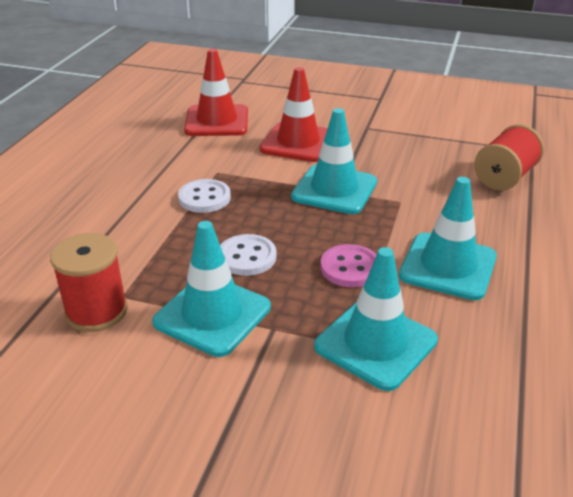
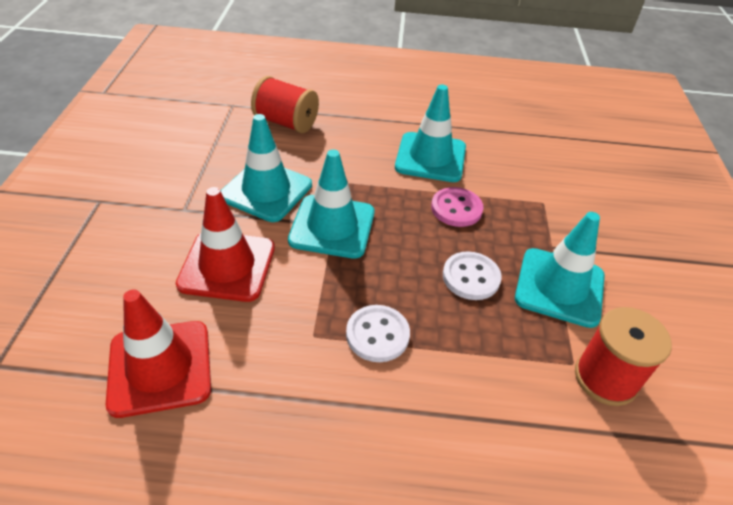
camera: 105 degrees left, 10 degrees up
turquoise traffic cone [314,247,438,391] -> turquoise traffic cone moved to [221,114,312,222]

